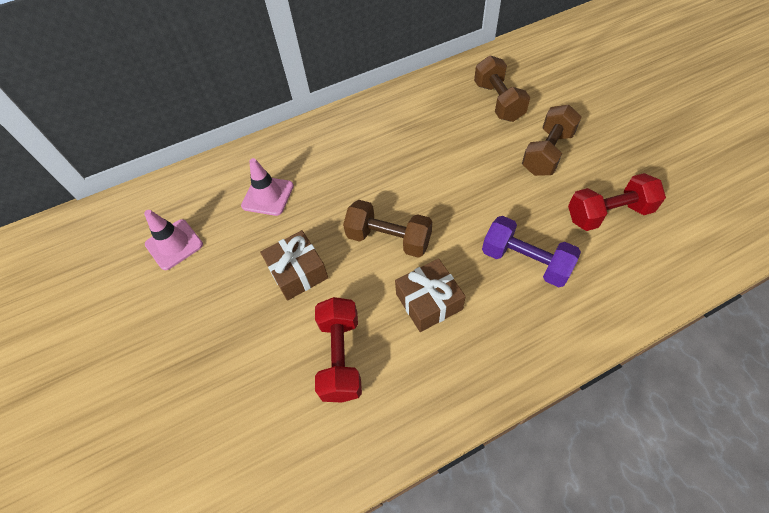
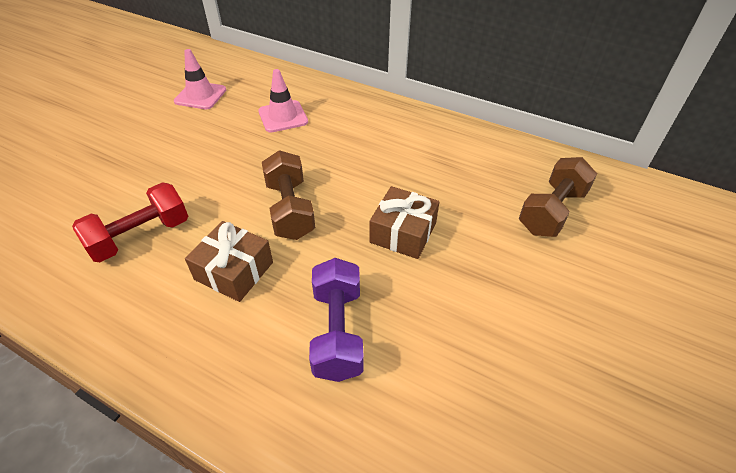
camera: 50 degrees right, 10 degrees down
brown gift [260,230,328,301] -> brown gift moved to [369,186,440,259]
brown dumbbell [522,105,582,176] -> none
red dumbbell [568,173,666,231] -> none

